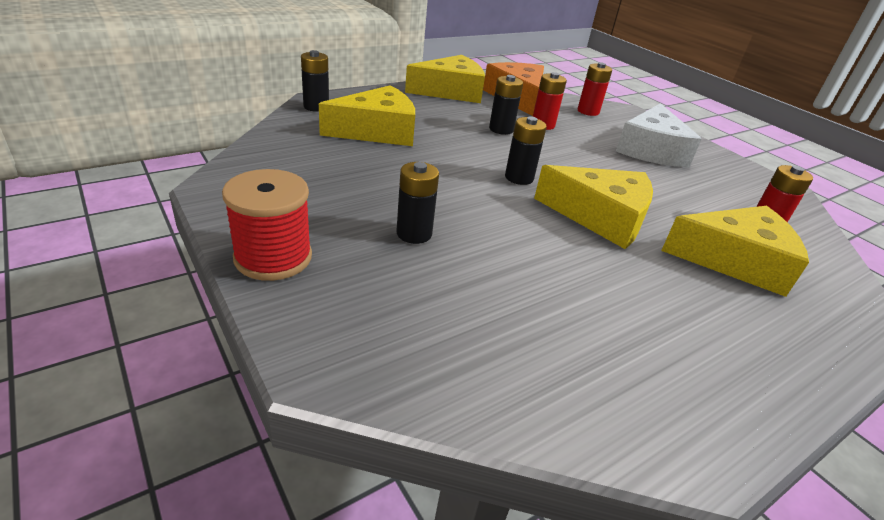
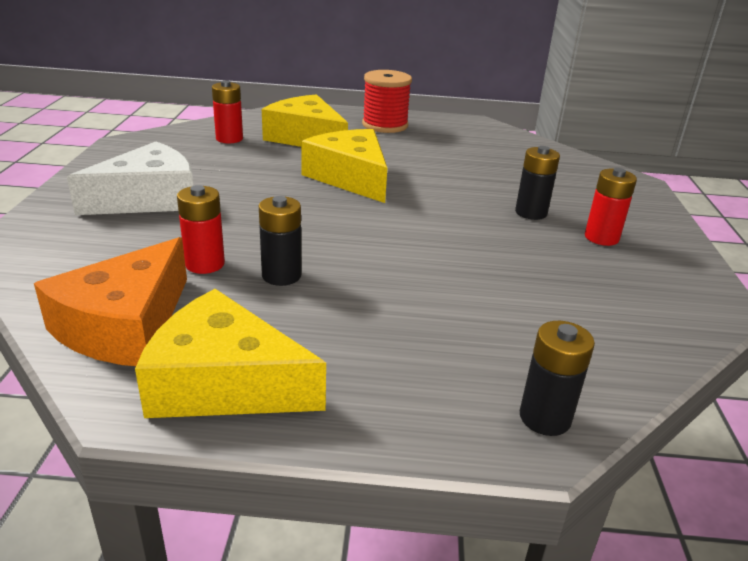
camera: 140 degrees left, 5 degrees down
red spool [222,169,312,281] -> red spool moved to [362,70,412,133]
yellow cheese [319,85,415,146] -> none
black battery [505,116,547,185] -> none
red battery [578,62,612,116] -> red battery moved to [585,168,637,246]

